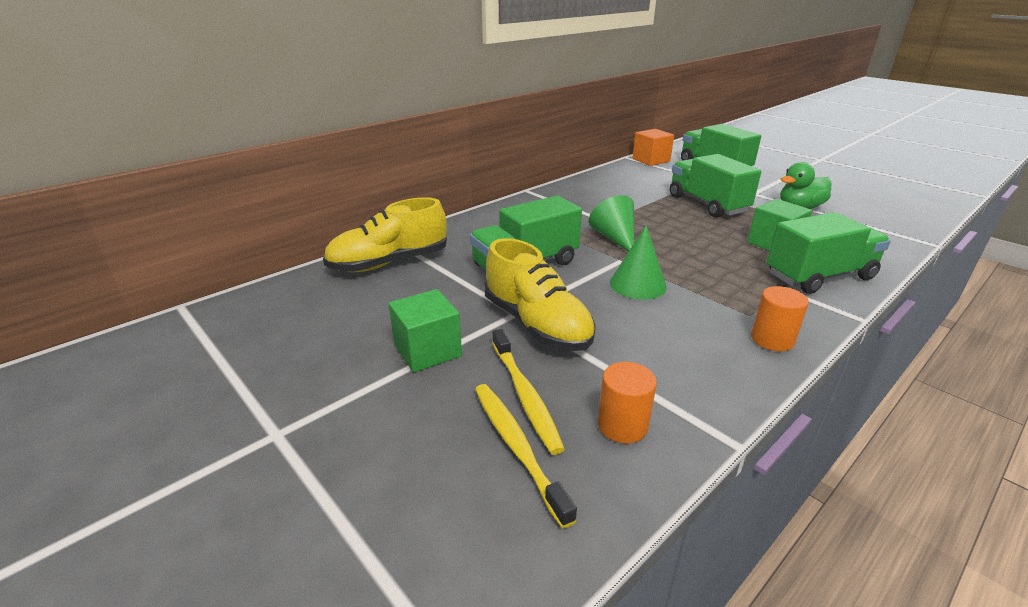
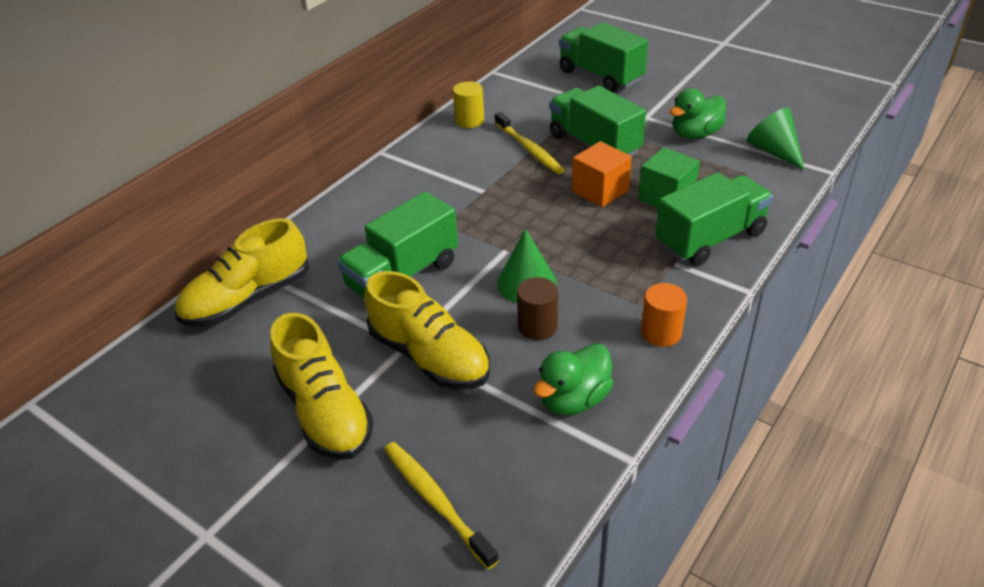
camera: 10 degrees left, 10 degrees up
green cube [389,289,462,373] -> yellow shoe [270,313,373,460]
yellow toothbrush [492,329,565,455] -> yellow toothbrush moved to [495,112,564,174]
green cone [589,195,634,252] -> green cone moved to [747,108,805,170]
orange cylinder [598,362,657,443] -> none
orange cube [632,129,674,166] -> orange cube moved to [572,141,632,207]
none -> yellow cylinder [453,81,484,128]
none -> brown cylinder [517,277,558,340]
none -> green duck [533,344,613,415]

